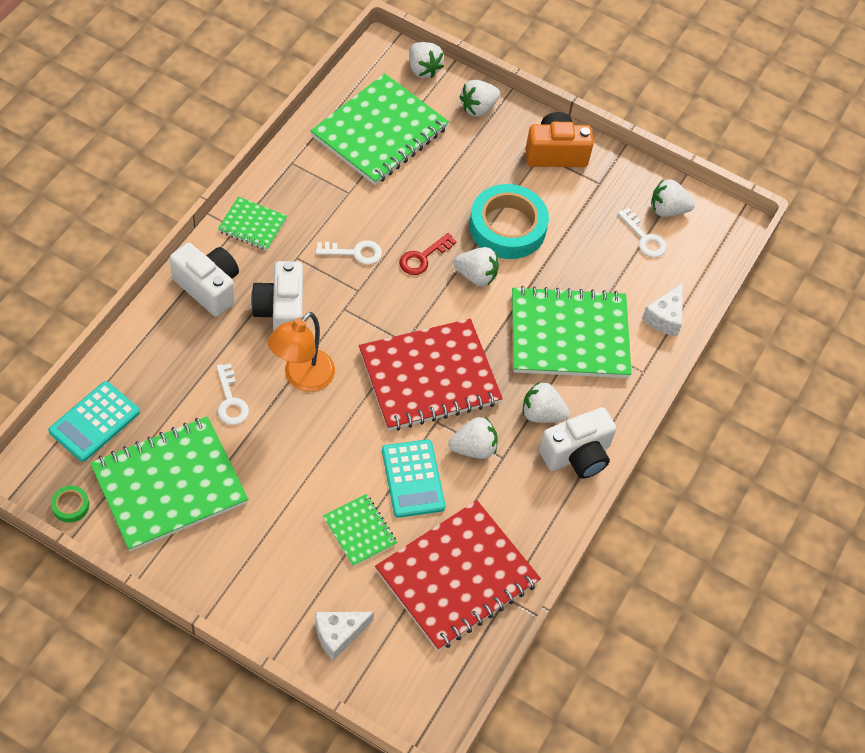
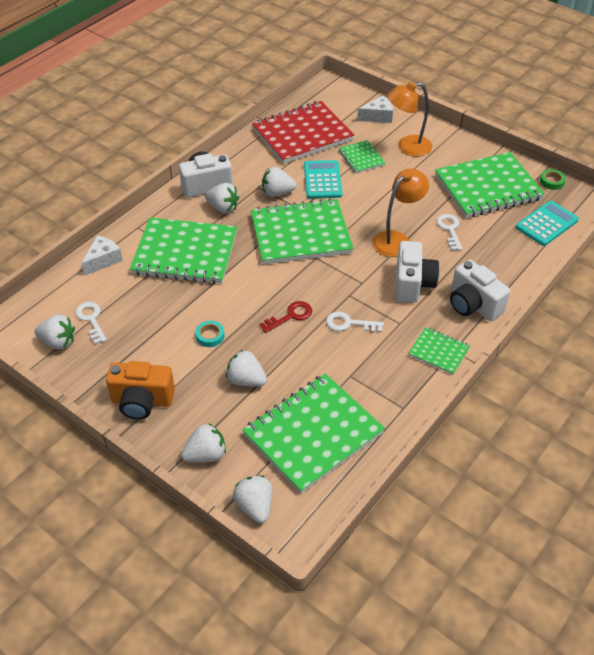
camera: 165 degrees left, 10 degrees down
red notebook [359,319,503,431] -> green notebook [251,198,353,264]
white strawberry [454,247,499,287] -> white strawberry moved to [226,350,267,387]
turquoise tape [469,184,549,259] -> turquoise tape [195,321,225,347], size x0.41
none -> orange lamp [387,82,432,157]

